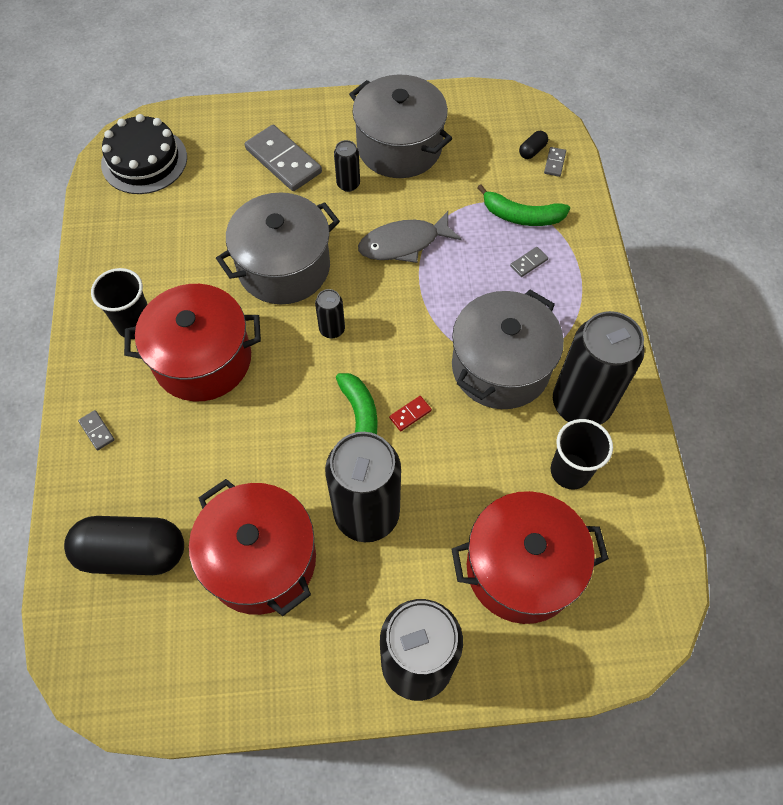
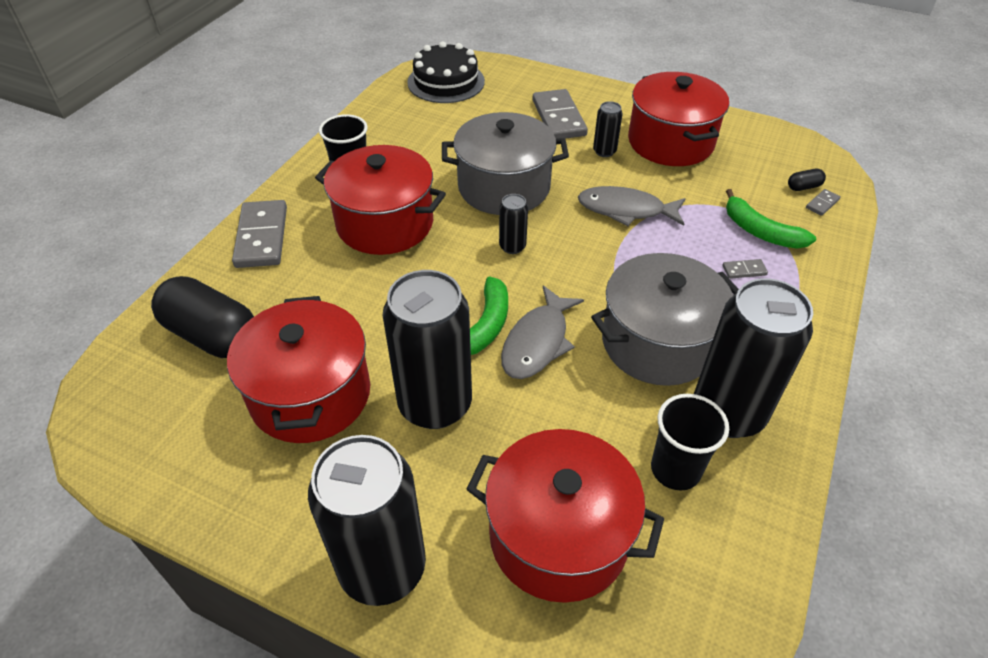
camera: 30 degrees right, 15 degrees down
grey domino [78,410,115,450] -> grey domino [232,200,287,268], size x2.31
grey pot [349,75,452,178] -> red pot [628,72,729,166]
red domino [389,396,432,431] -> grey fish [501,285,584,379]

